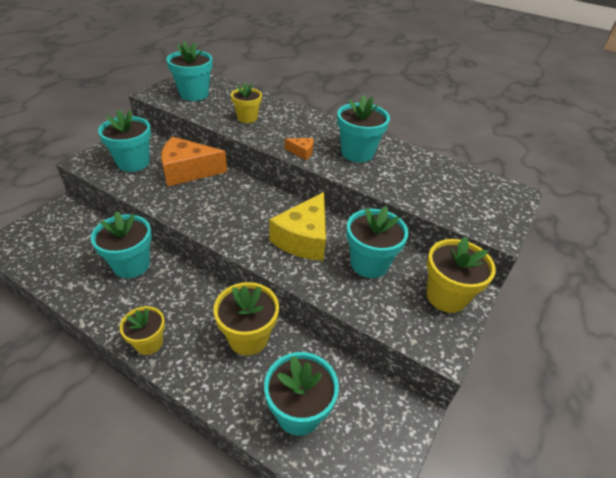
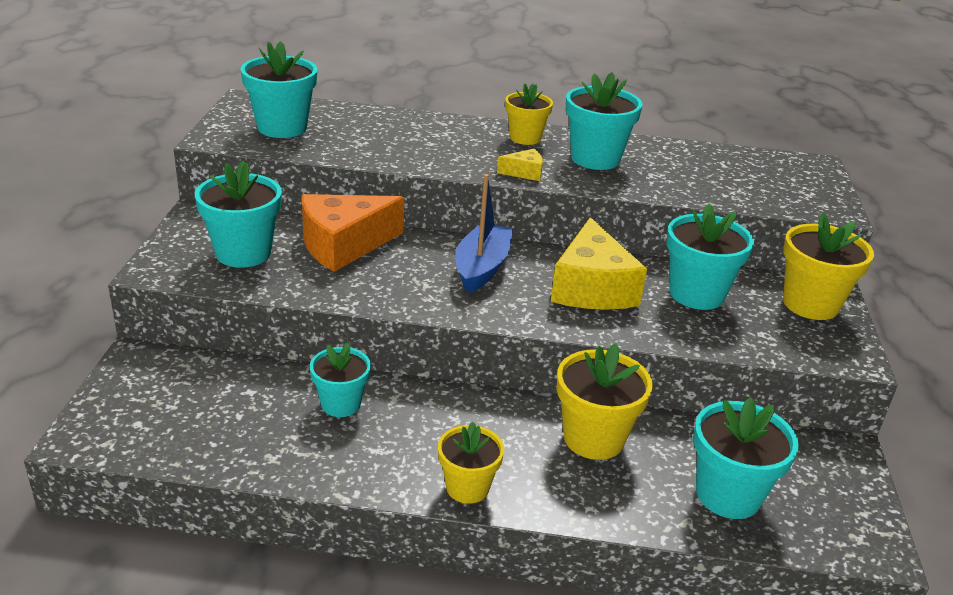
camera: 25 degrees left, 10 degrees down
turquoise flower pot [91,211,152,278] -> turquoise flower pot [310,343,371,417], size x0.66
yellow flower pot [231,82,262,123] -> yellow flower pot moved to [505,84,553,145]
orange cheese [285,138,314,160] -> yellow cheese [497,149,543,181]
none -> blue boat [455,174,513,293]

